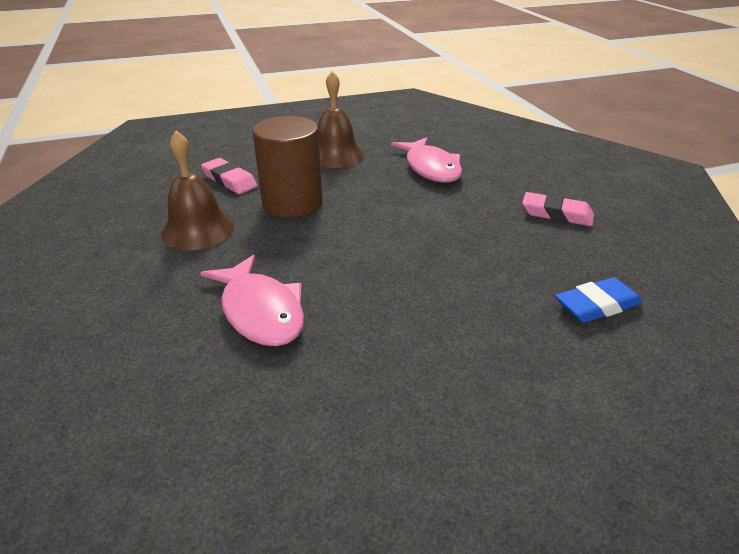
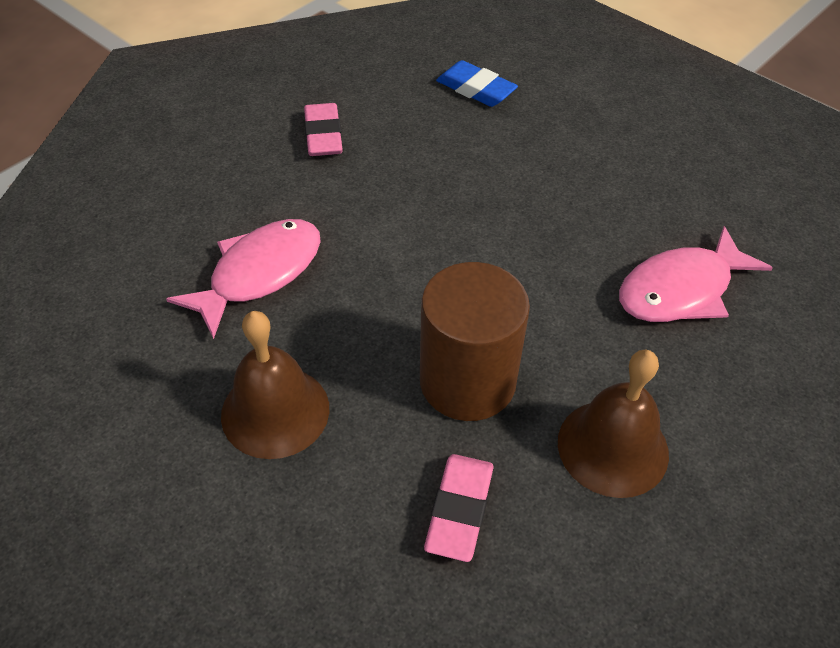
camera: 120 degrees left, 15 degrees up
pink fish [201,254,304,346] -> pink fish turned 150 degrees counterclockwise [619,226,773,322]

